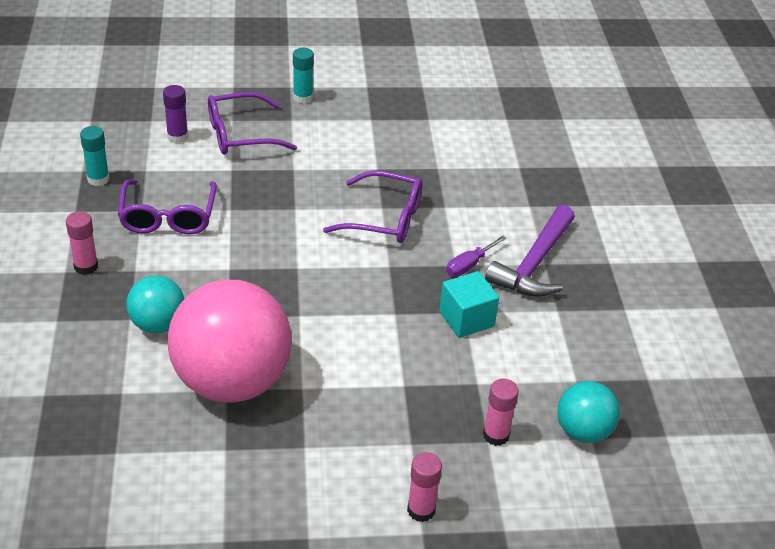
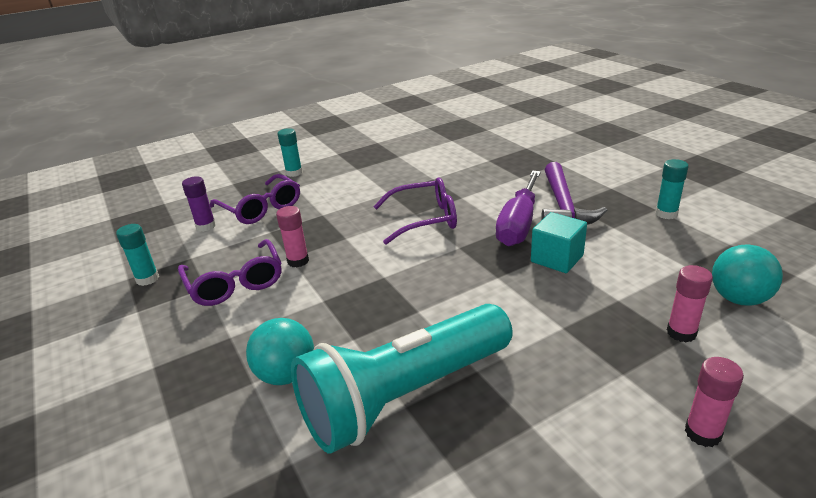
camera: 20 degrees left, 10 degrees down
pink glue stick [66,211,98,275] -> pink glue stick moved to [276,206,309,267]
pink ball [168,280,292,403] -> turquoise flashlight [291,304,513,454]
purple glasses [208,92,297,155] -> purple glasses turned 90 degrees counterclockwise [210,174,300,224]
purple screwdriver [446,236,507,277] -> purple screwdriver [496,171,541,246], size x1.98
none -> turquoise glue stick [656,159,689,219]

